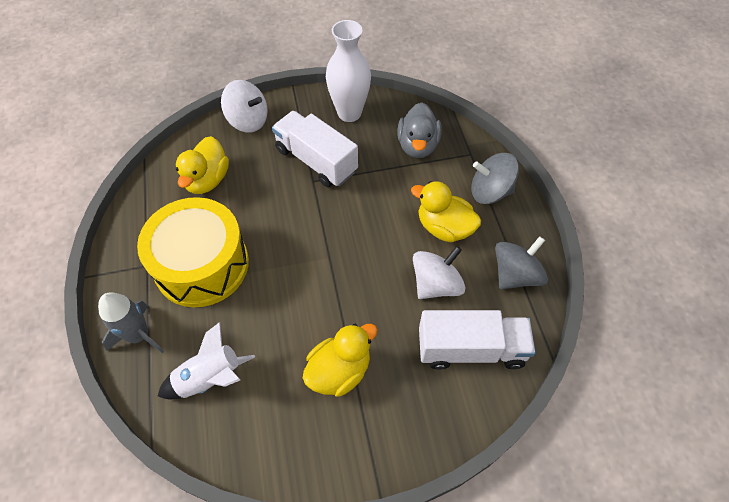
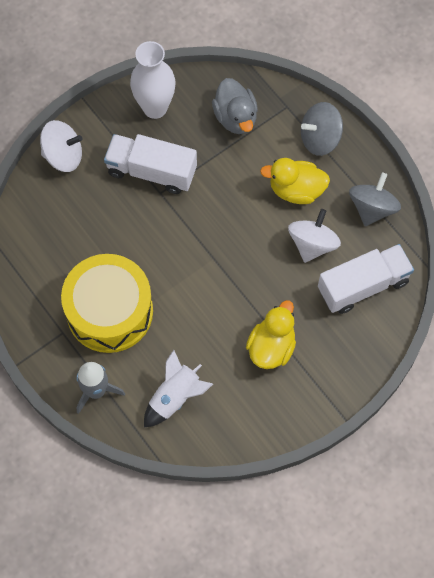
camera: 25 degrees left, 10 degrees up
yellow duck [176,136,229,194] -> none

